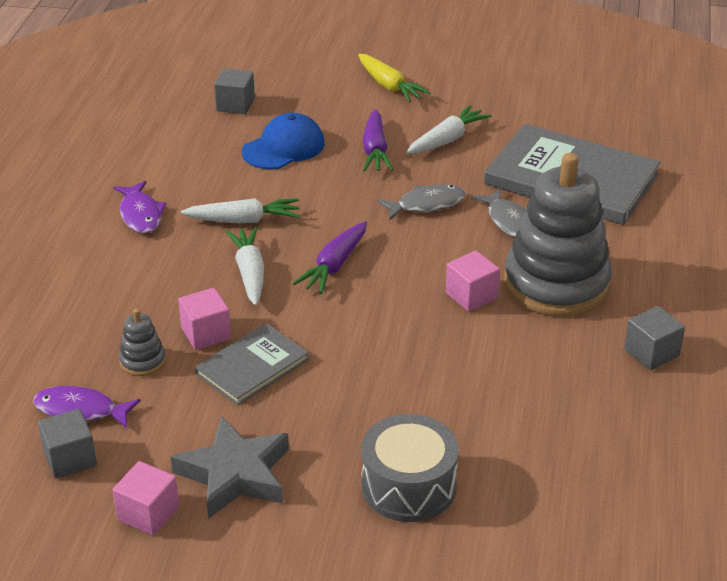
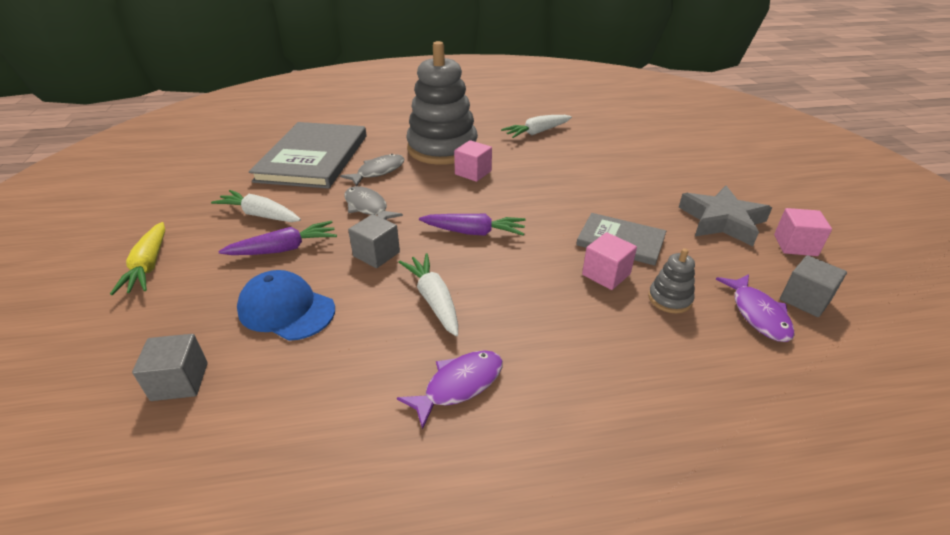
camera: 110 degrees left, 0 degrees up
white carrot [225,227,264,306] -> white carrot moved to [501,115,572,138]
yellow carrot [358,54,431,102] -> yellow carrot turned 135 degrees clockwise [110,222,165,295]
grey drum [362,414,459,522] -> none
grey cube [624,306,685,370] -> grey cube moved to [348,214,400,268]

